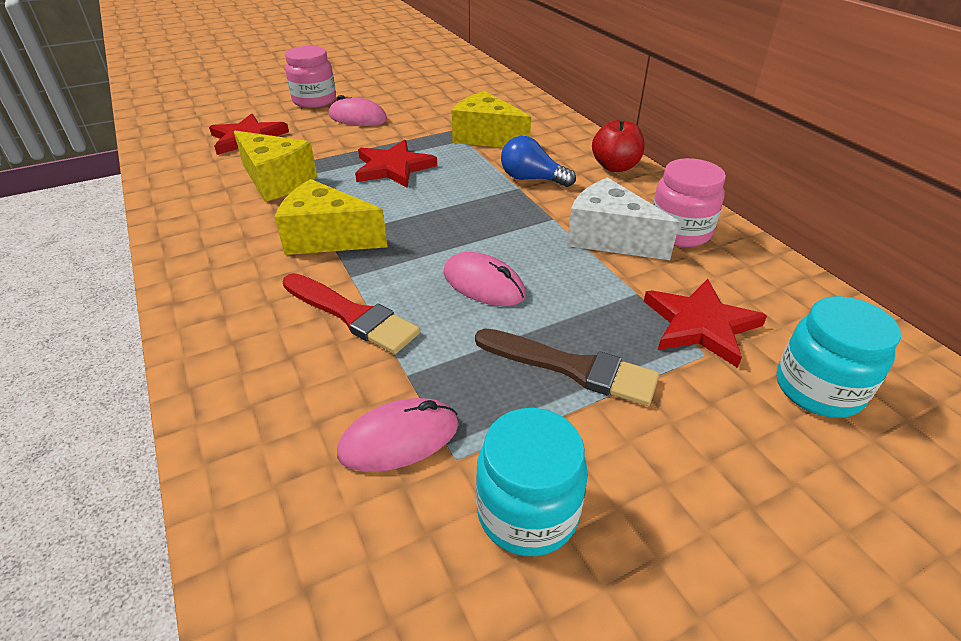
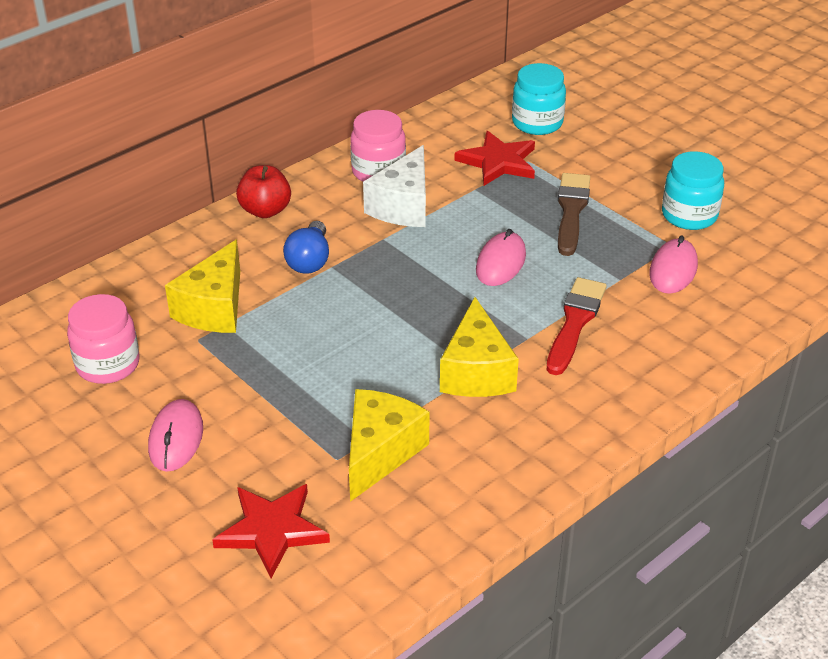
camera: 105 degrees left, 0 degrees up
pink jar [285,46,336,108] -> pink jar moved to [67,294,139,384]
pink mouse [337,398,459,472] -> pink mouse turned 60 degrees clockwise [649,236,698,294]
red star [355,140,437,188] -> none

